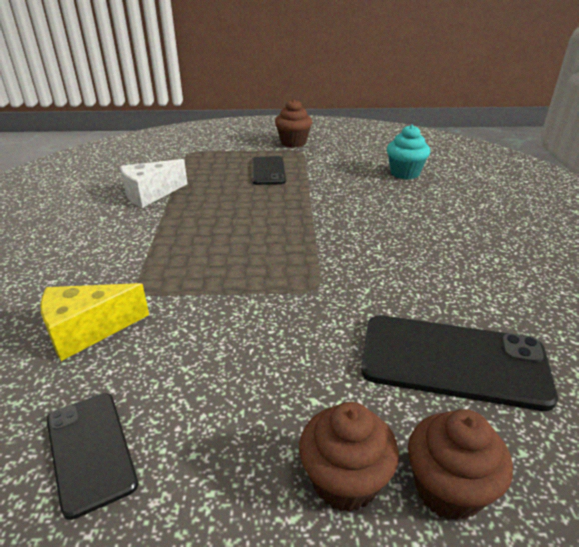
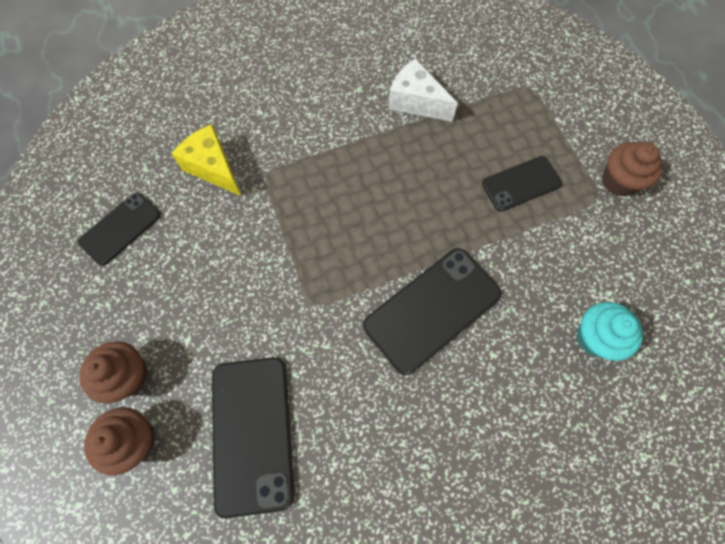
camera: 70 degrees right, 35 degrees up
none -> black phone [363,248,502,375]

